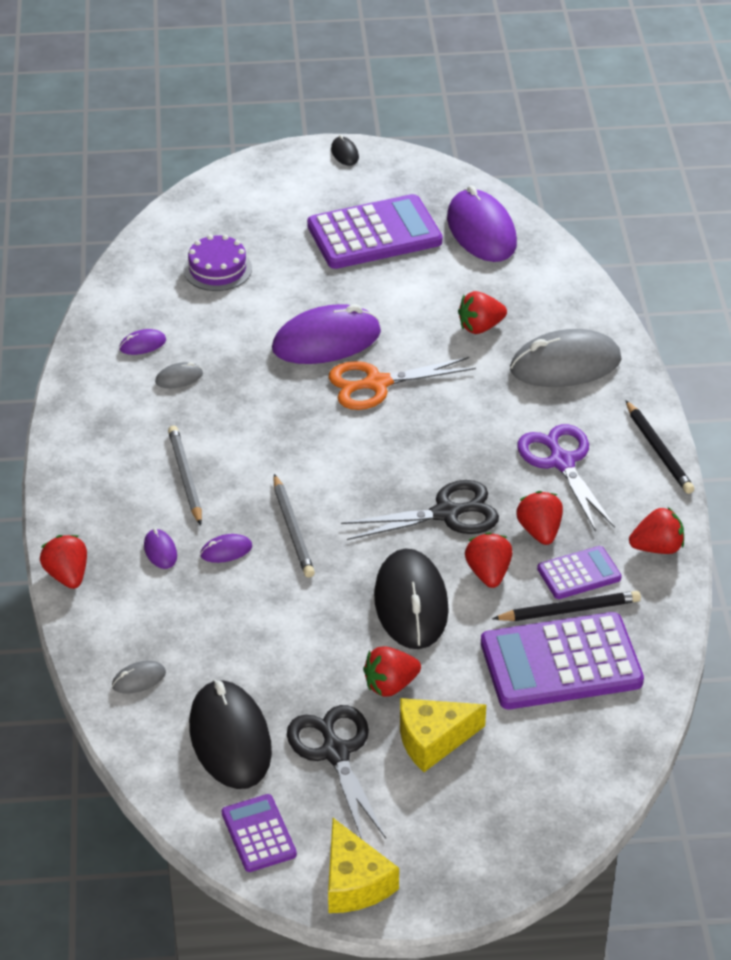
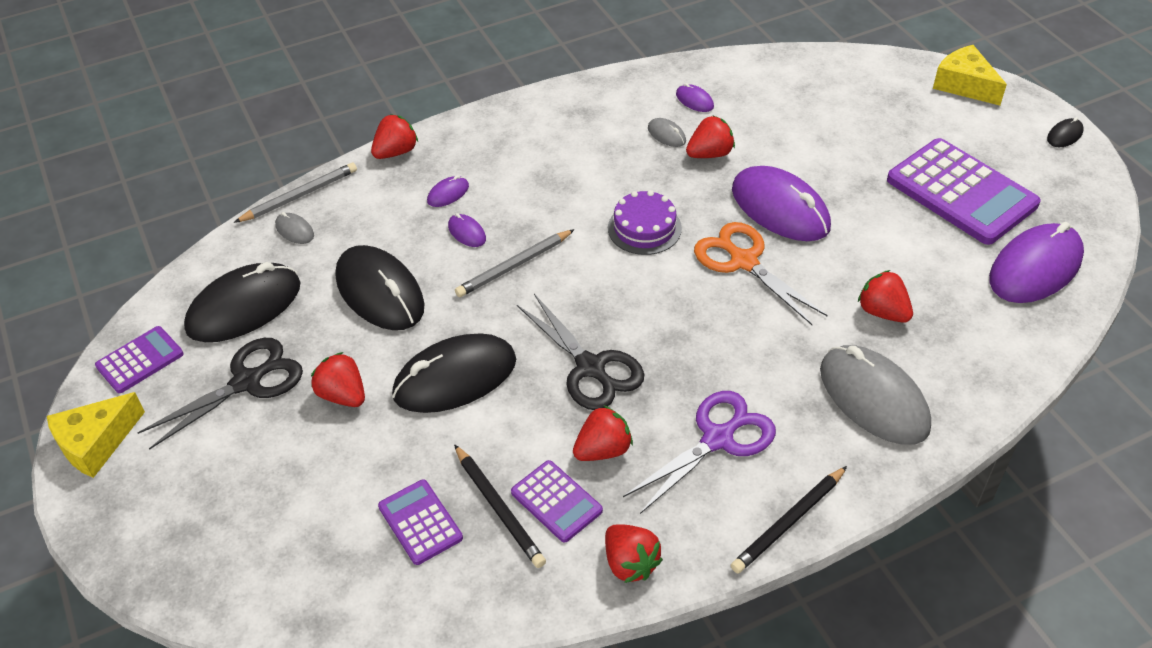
camera: 70 degrees right, 5 degrees up
grey pencil [168,426,202,525] -> grey pencil moved to [234,162,357,223]
purple cake [184,235,252,291] -> purple cake moved to [608,190,682,255]
yellow cheese [400,698,486,772] -> yellow cheese moved to [933,45,1007,105]
red strawberry [465,532,513,588] -> red strawberry moved to [686,116,735,158]
purple calculator [481,612,644,709] -> purple calculator [378,479,463,565], size x0.52
none -> black mouse [336,245,425,330]

